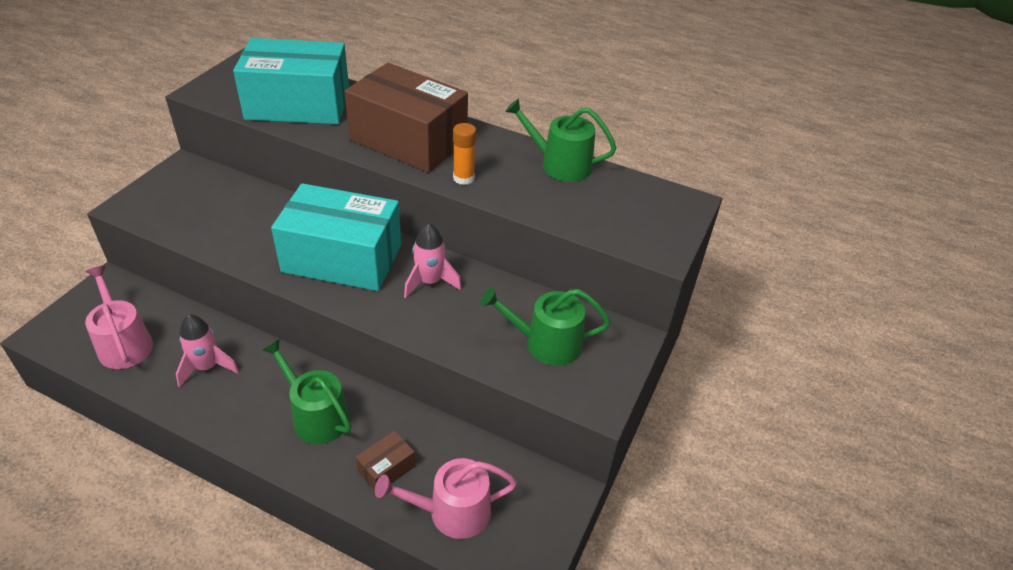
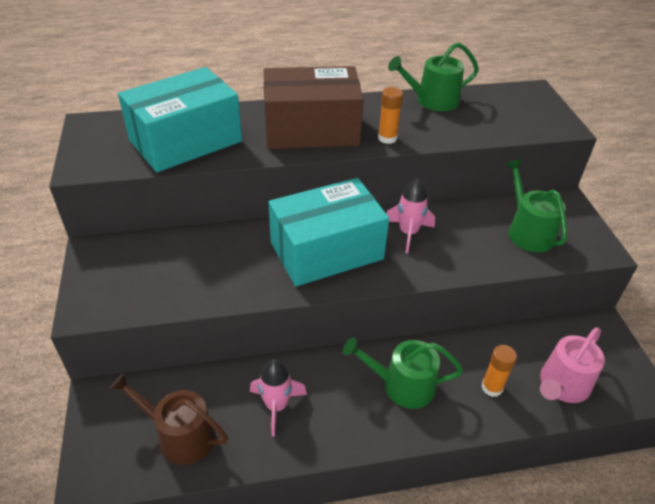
camera: 35 degrees left, 0 degrees up
pink watering can [85,266,153,369] -> brown watering can [110,372,228,465]
brown box [356,431,415,491] -> orange glue stick [481,345,517,397]
green watering can [480,287,611,366] -> green watering can turned 105 degrees clockwise [506,159,567,252]

